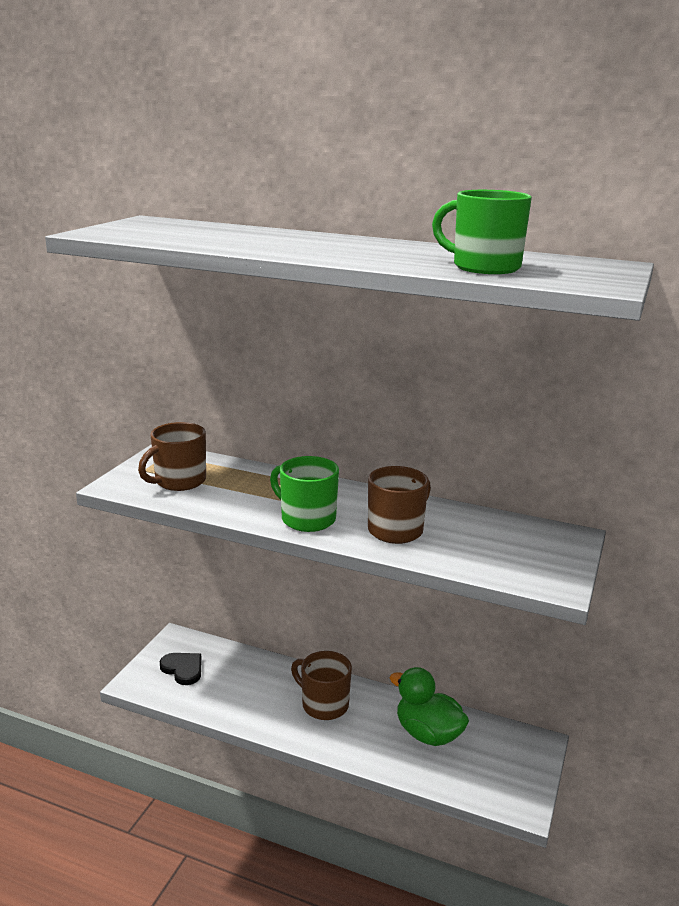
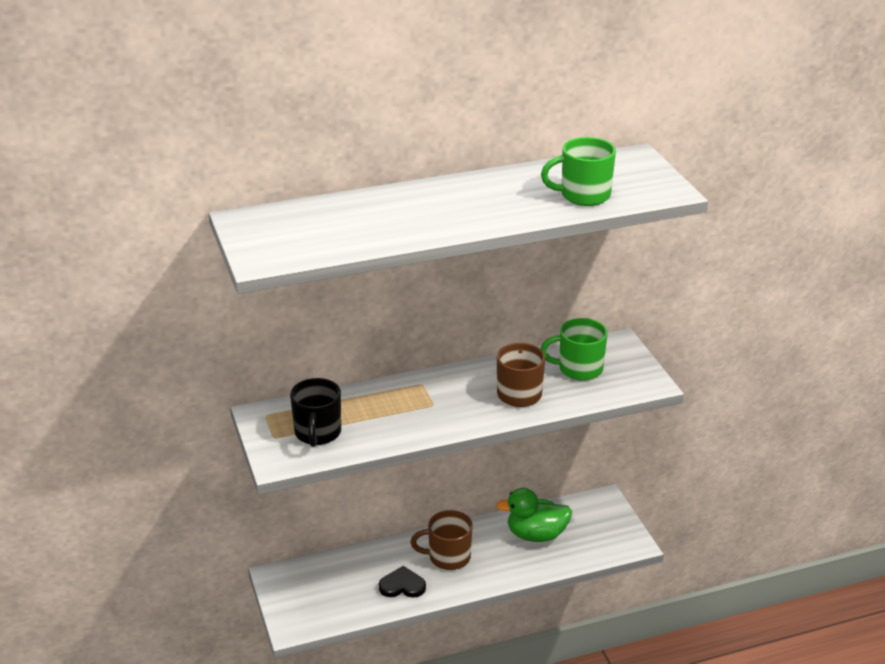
camera: 40 degrees left, 10 degrees up
brown mug [138,422,206,491] -> black mug [290,378,341,447]
black heart [160,653,202,685] -> black heart moved to [379,566,426,598]
green mug [270,456,339,532] -> green mug moved to [541,318,608,381]

